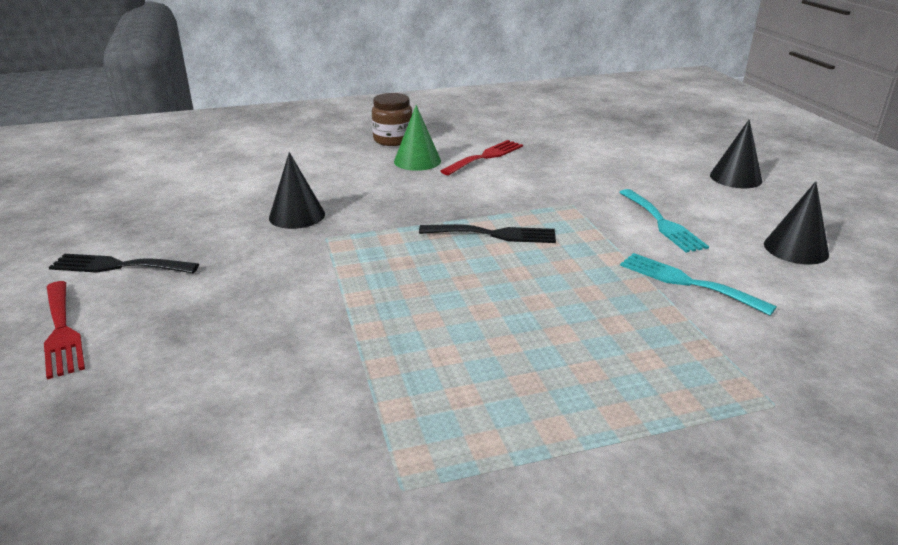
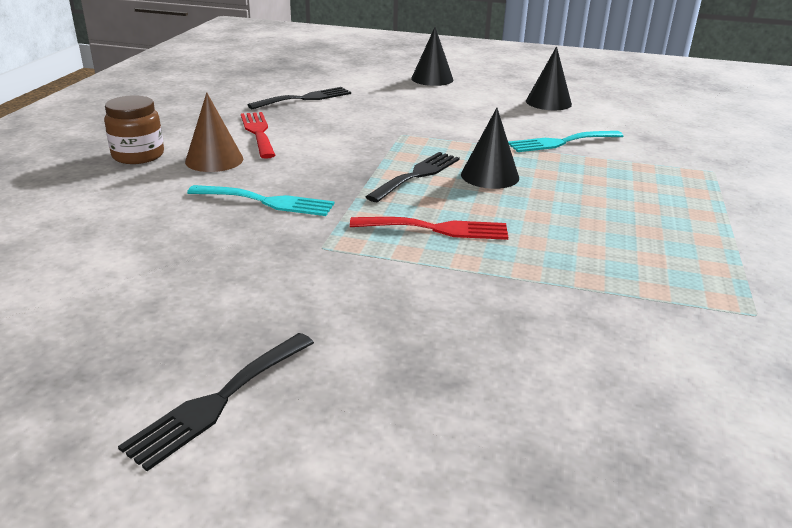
camera: 60 degrees left, 0 degrees up
red fork [44,281,85,379] -> red fork moved to [350,217,508,240]
black cone [269,152,325,229] -> black cone moved to [461,108,519,189]
green cone [394,105,441,171] -> brown cone [185,92,243,172]
turquoise fork [619,189,709,253] -> turquoise fork moved to [187,185,334,216]
none -> black fork [247,87,351,109]

